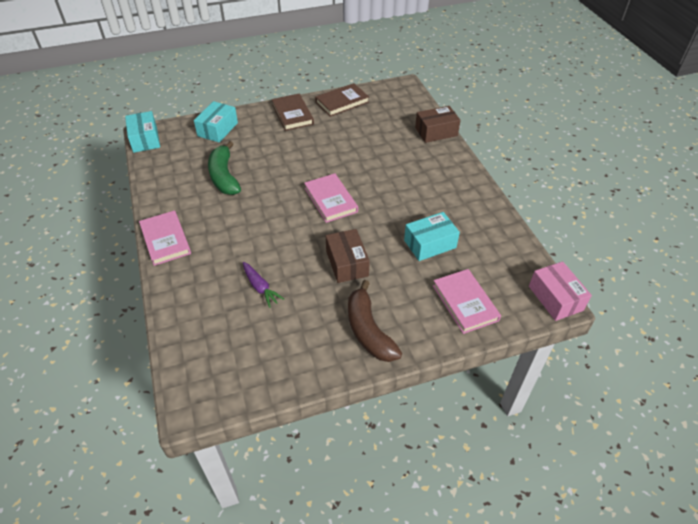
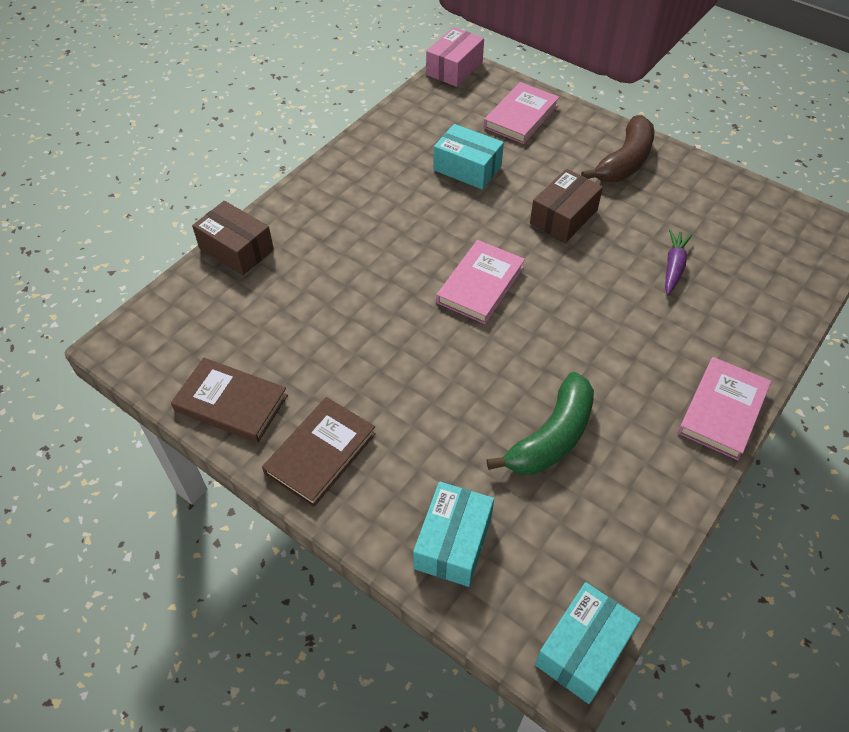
camera: 125 degrees left, 5 degrees up
turquoise box [194,101,238,142] -> turquoise box turned 60 degrees counterclockwise [413,482,494,587]

